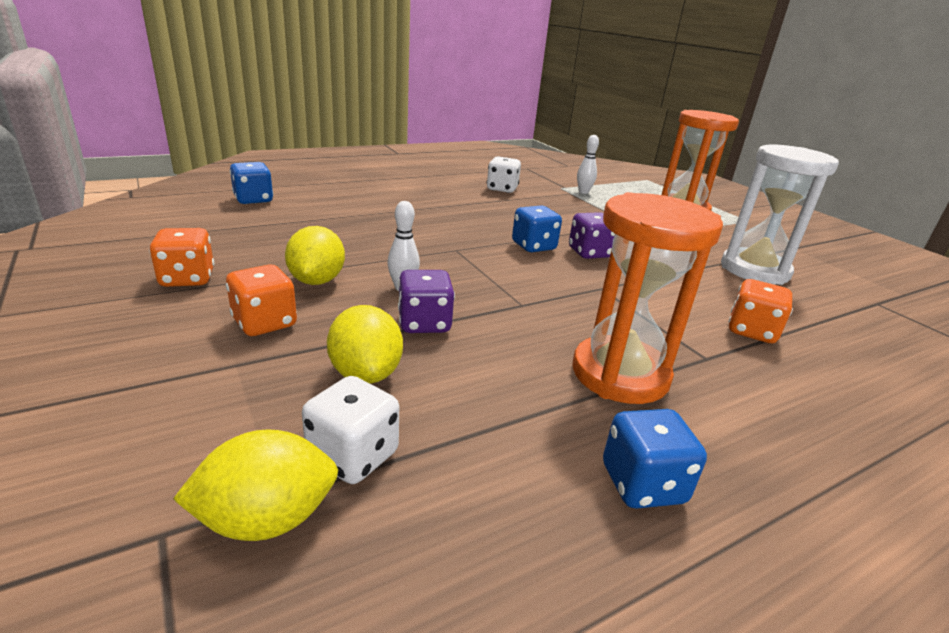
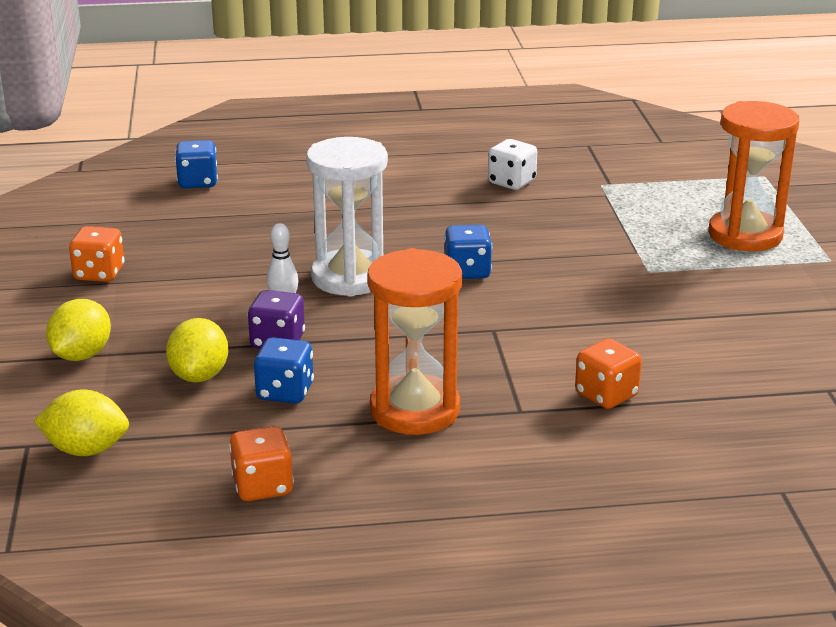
camera: 25 degrees right, 0 degrees up
orange dice [226,265,297,336] -> orange dice moved to [229,426,294,501]
yellow lemon [285,226,345,285] -> yellow lemon moved to [46,299,111,361]
white dice [302,376,399,484] -> none
purple dice [569,212,615,259] -> none
white bowling pin [577,135,599,194] -> none
blue dice [603,409,707,509] -> blue dice moved to [254,338,314,404]
white hourglass [721,144,839,285] -> white hourglass moved to [306,137,388,297]

